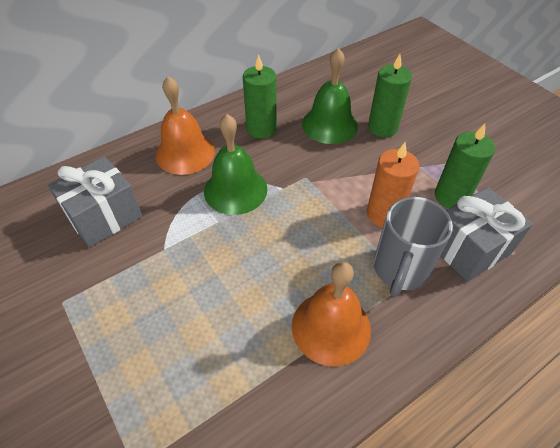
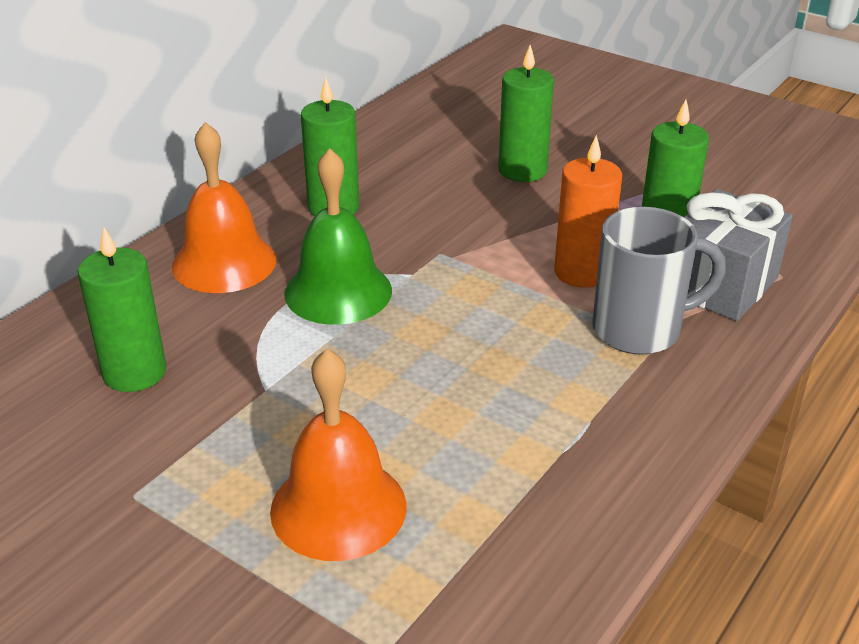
camera: 20 degrees left, 15 degrees down
grey gift [48,156,142,247] -> green candle [78,227,166,392]
orange bell [292,262,371,367] -> orange bell moved to [270,349,407,561]
green bell [302,48,358,144] -> none
grey mug [374,197,453,297] -> grey mug turned 105 degrees counterclockwise [592,207,726,355]

